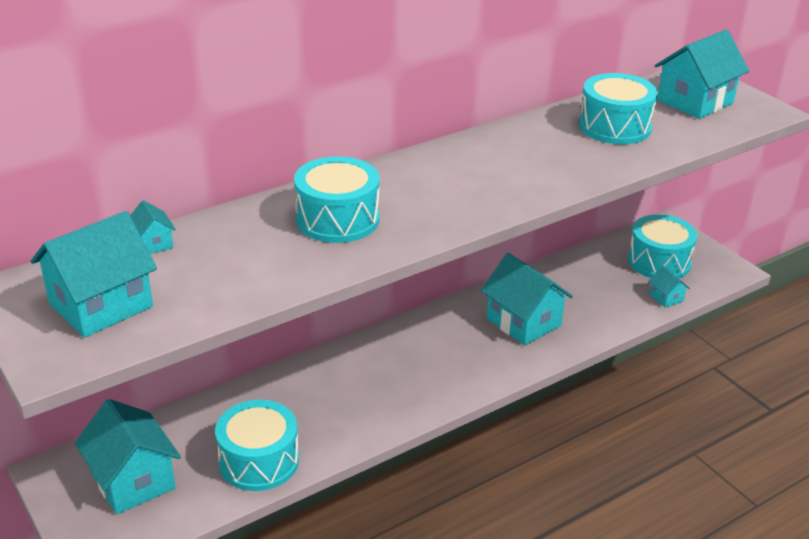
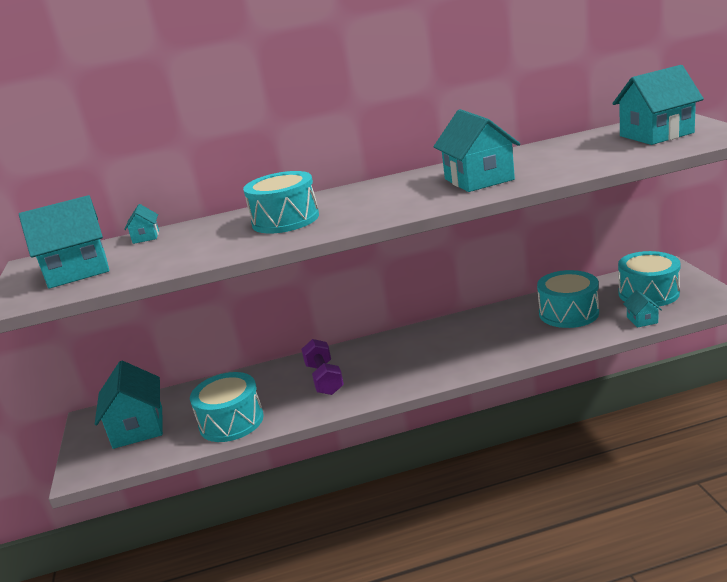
camera: 25 degrees right, 10 degrees down
turquoise house [481,253,573,346] -> turquoise house moved to [433,109,520,192]
turquoise drum [579,73,658,144] -> turquoise drum moved to [537,270,599,328]
none -> purple dumbbell [301,339,344,395]

